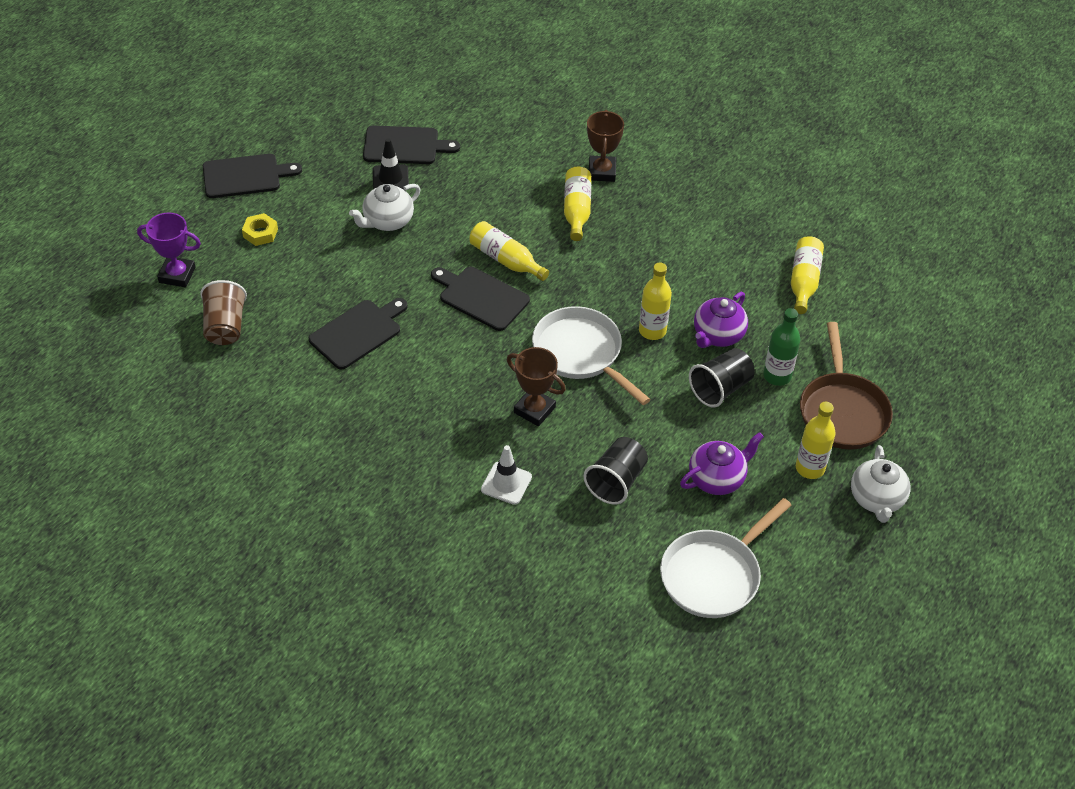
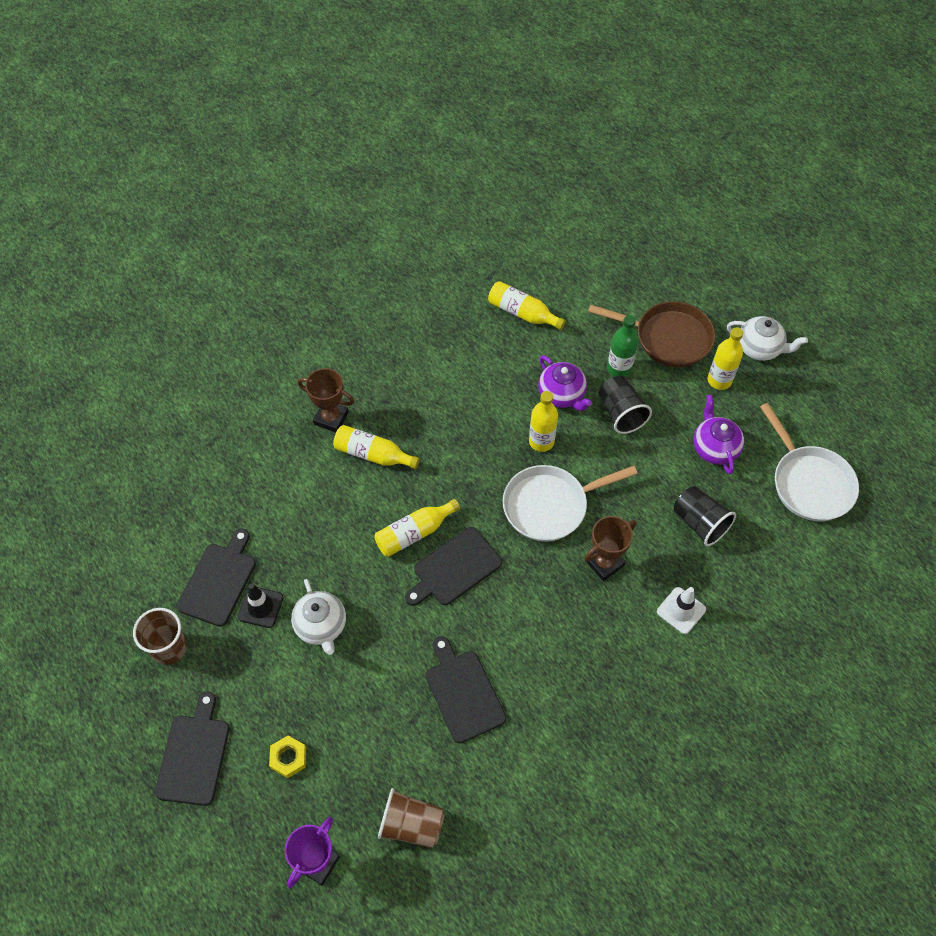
camera: 70 degrees left, 10 degrees up
none -> brown cup [133,608,187,665]

